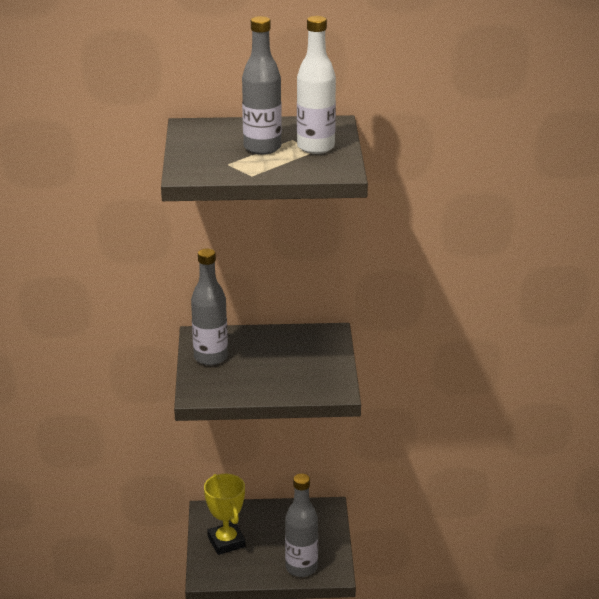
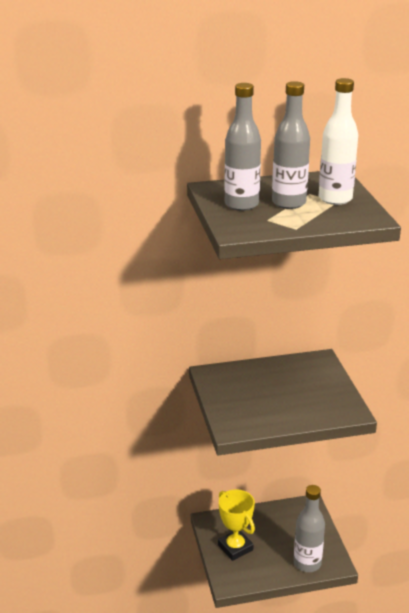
camera: 10 degrees left, 0 degrees up
grey bottle [191,248,228,365] -> grey bottle moved to [224,83,261,211]

